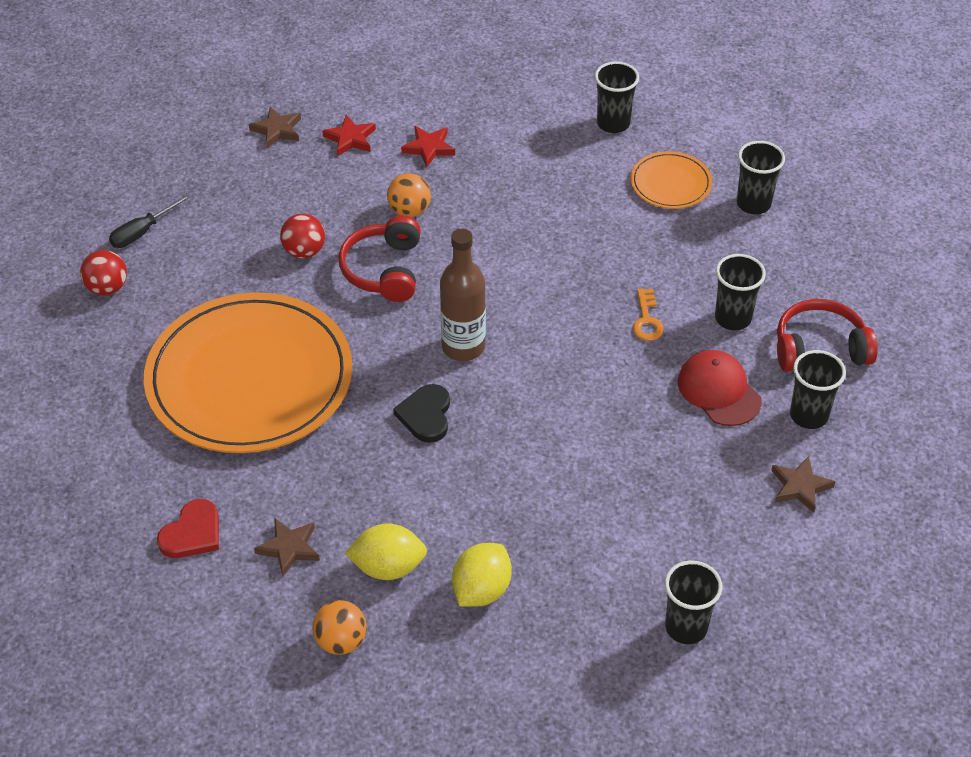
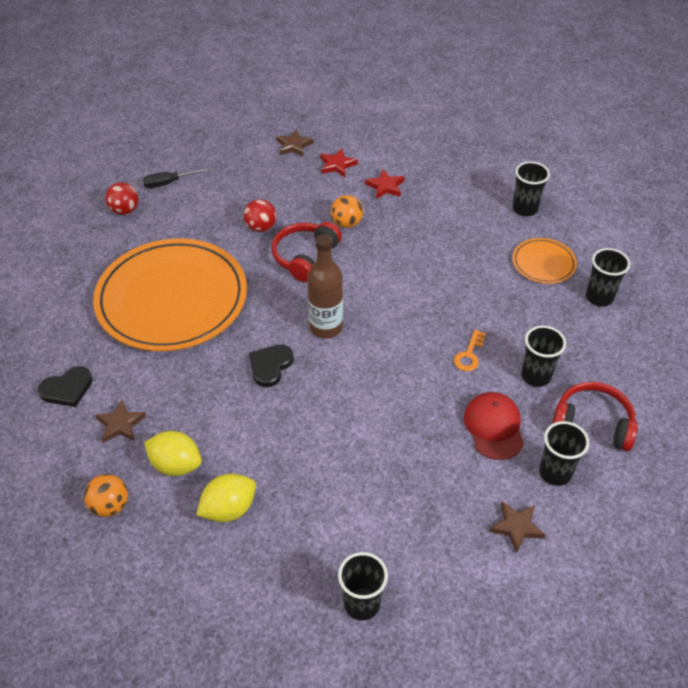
camera: 25 degrees right, 0 degrees up
red heart [157,499,219,558] -> black heart [38,366,92,407]

